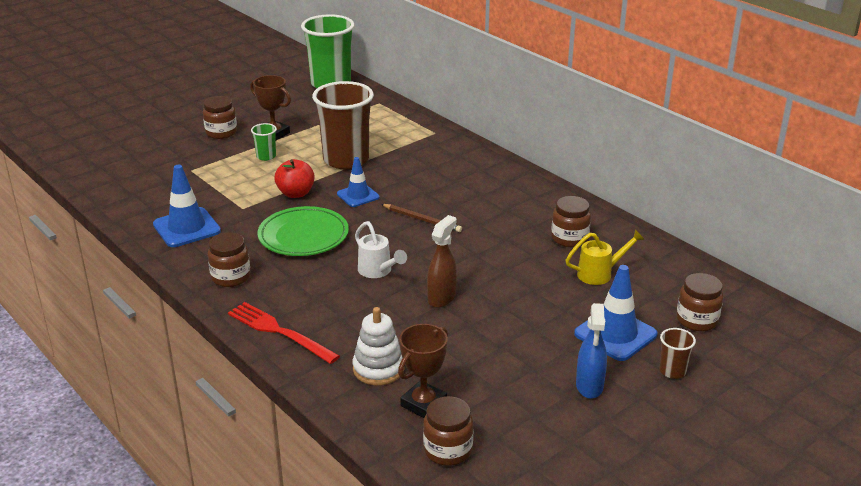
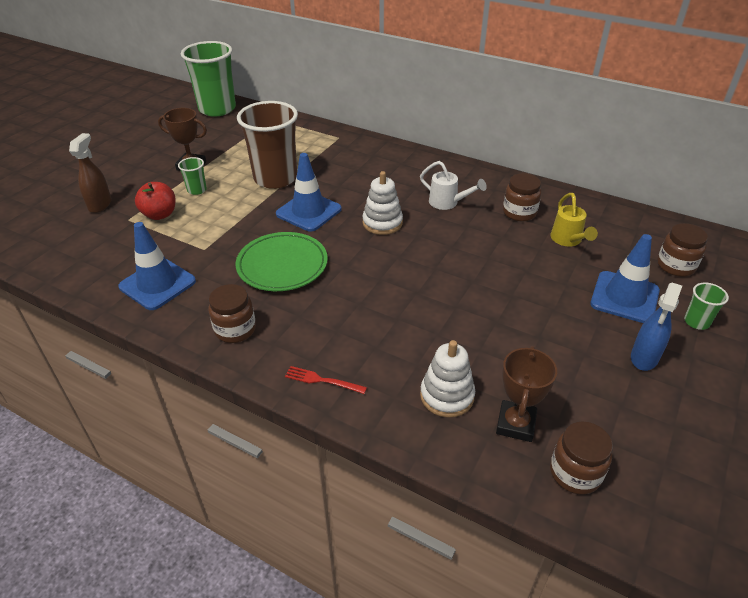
camera: 20 degrees left, 10 degrees up
brown jar [203,96,237,139] -> none
red fork [228,302,340,364] -> red fork [285,366,367,394], size x0.57
red apple [274,159,315,198] -> red apple moved to [135,182,175,220]
blue traffic cone [337,157,380,207] -> blue traffic cone [276,153,342,232], size x1.56
white watering can [355,221,407,278] -> white watering can moved to [420,161,487,210]
brown pencil [381,204,462,232] -> white stacking toy [362,171,403,235]
brown spray bottle [427,215,457,308] -> brown spray bottle moved to [69,133,112,213]
yellow watering can [565,229,645,285] -> yellow watering can turned 120 degrees clockwise [550,193,598,246]
blue spray bottle [576,303,607,399] -> blue spray bottle turned 45 degrees clockwise [631,283,682,371]
brown cup [659,328,696,379] -> green cup [684,282,729,330]

